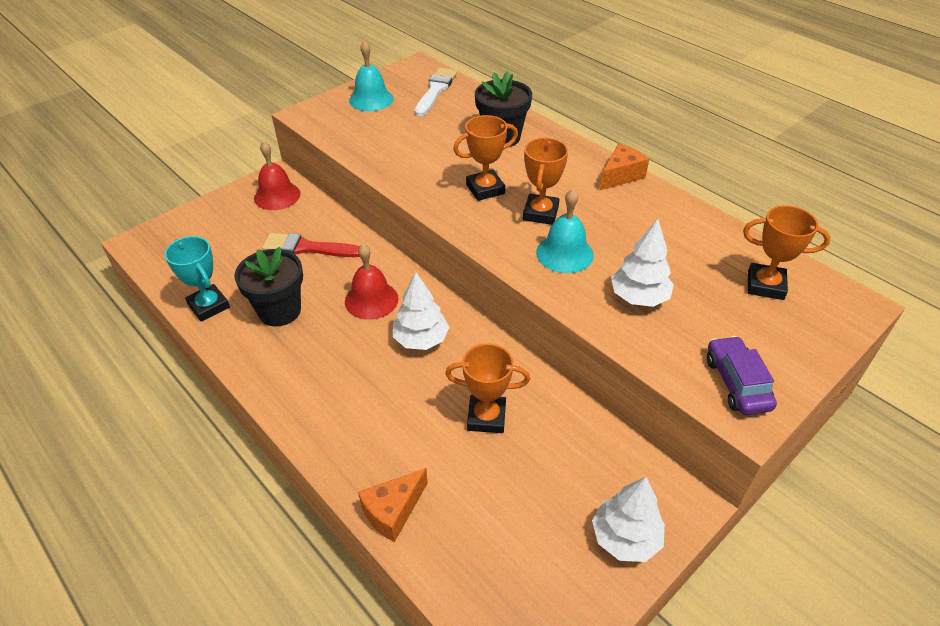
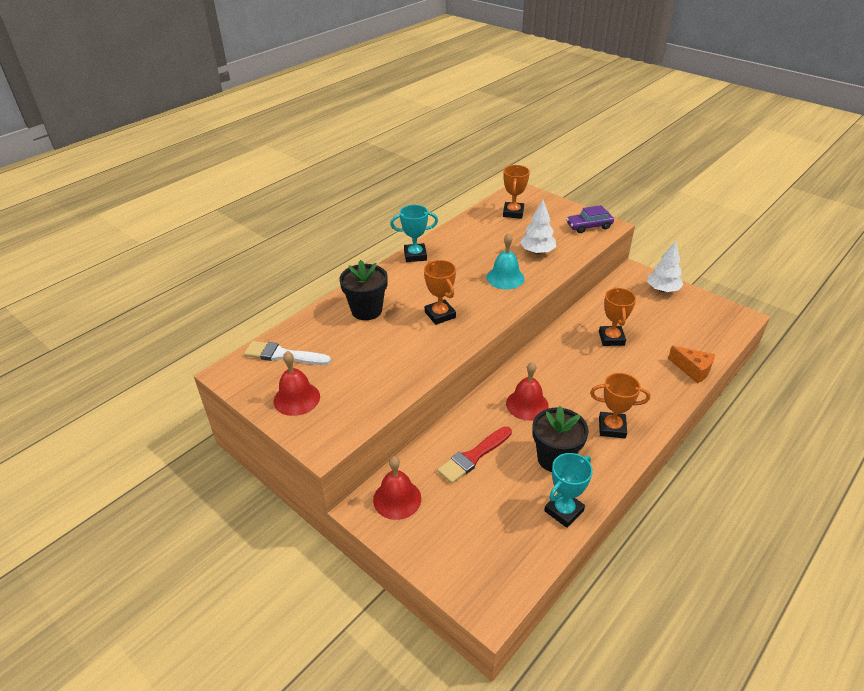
camera: 95 degrees left, 5 degrees down
red brush [262,233,360,257] -> red brush turned 45 degrees clockwise [437,426,512,484]
turquoise bell [349,40,394,111] -> red bell [274,351,320,416]
white tree [393,272,449,350] -> none
orange trophy [523,138,568,225] -> orange trophy moved to [590,373,650,438]
orange cheese [600,144,649,190] -> turquoise trophy [390,205,438,262]

